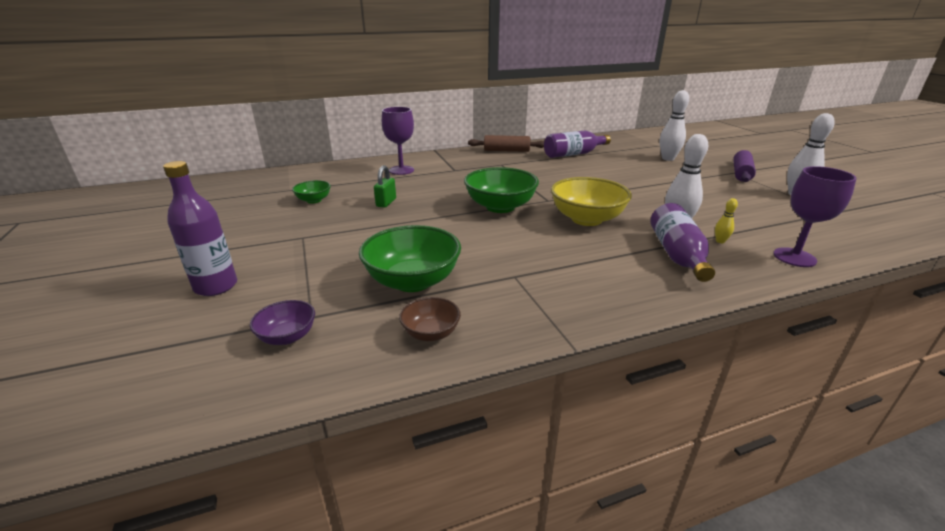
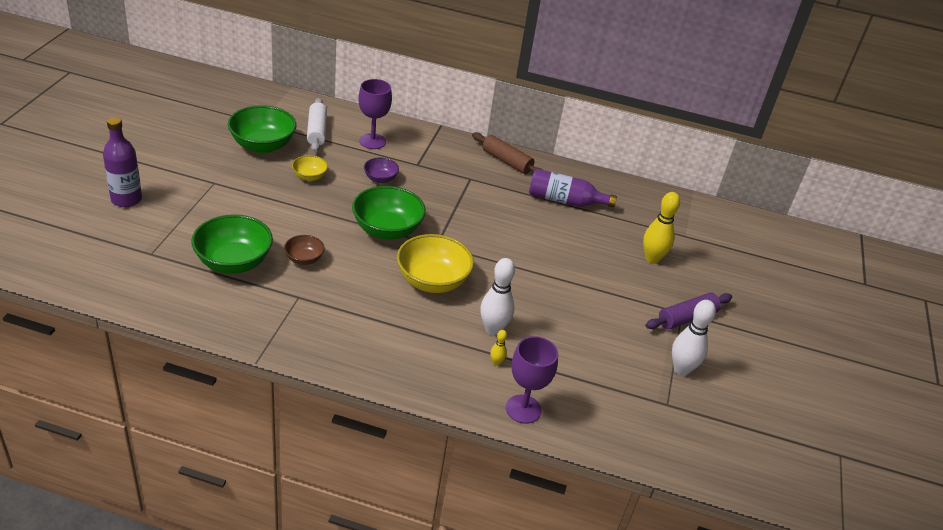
camera: 30 degrees right, 10 degrees up
purple bowl [250,300,315,345] -> purple bowl moved to [364,158,399,183]
green bowl [292,180,331,204] -> green bowl [228,105,296,153], size x1.92
green padlock [374,165,396,208] -> yellow bowl [292,155,328,181]
brown bowl [399,297,461,341] -> brown bowl moved to [284,235,325,265]
purple bottle [650,203,715,282] -> none
white bowling pin [660,90,689,161] -> yellow bowling pin [643,192,680,264]
none -> white rolling pin [307,98,327,152]

